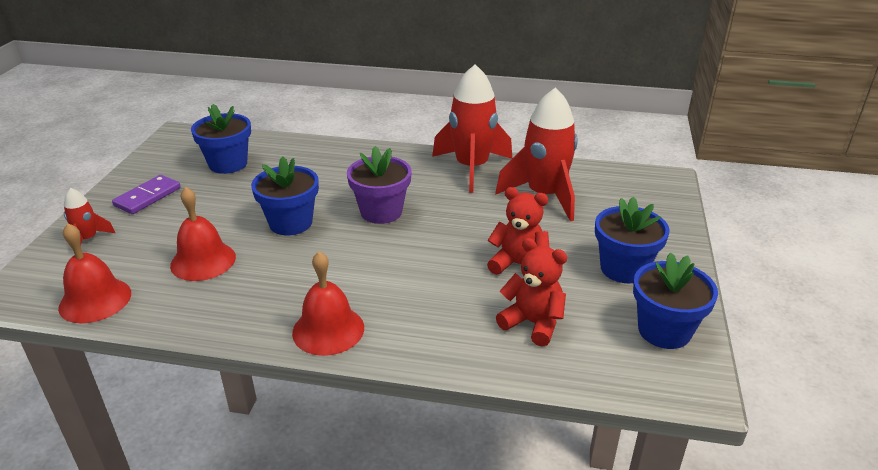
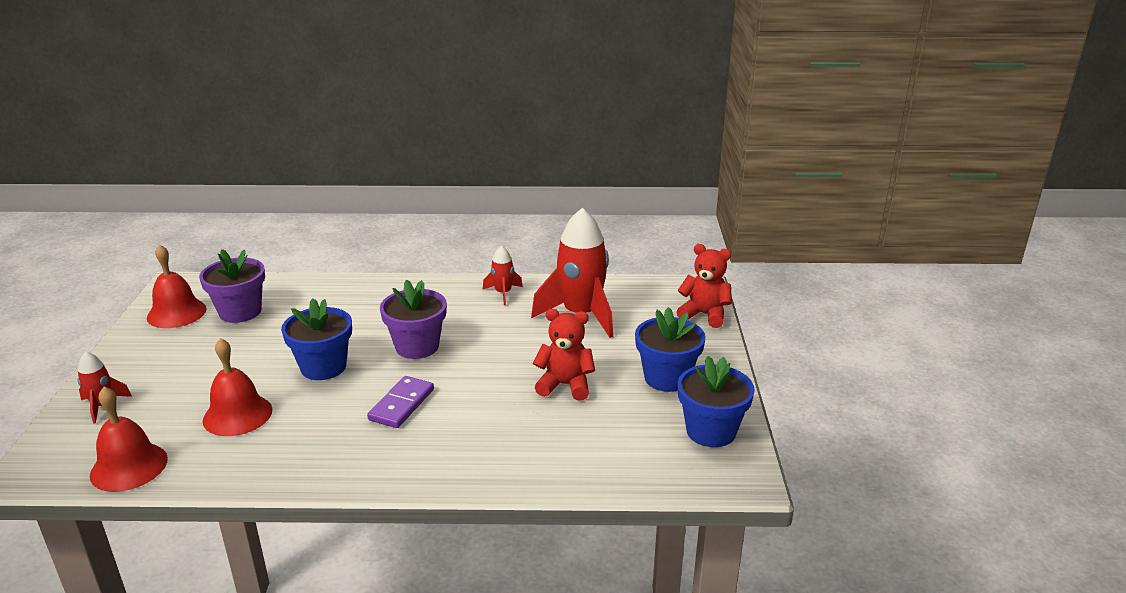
camera: 10 degrees left, 5 degrees down
purple domino [112,175,181,214] -> purple domino moved to [367,376,434,428]
blue flower pot [191,104,251,174] -> purple flower pot [199,249,265,323]
red bell [292,251,364,356] -> red bell moved to [147,244,207,328]
red rocket [432,64,512,193] -> red rocket [483,245,523,305], size x0.48
red teddy bear [496,238,567,347] -> red teddy bear moved to [676,244,732,328]

